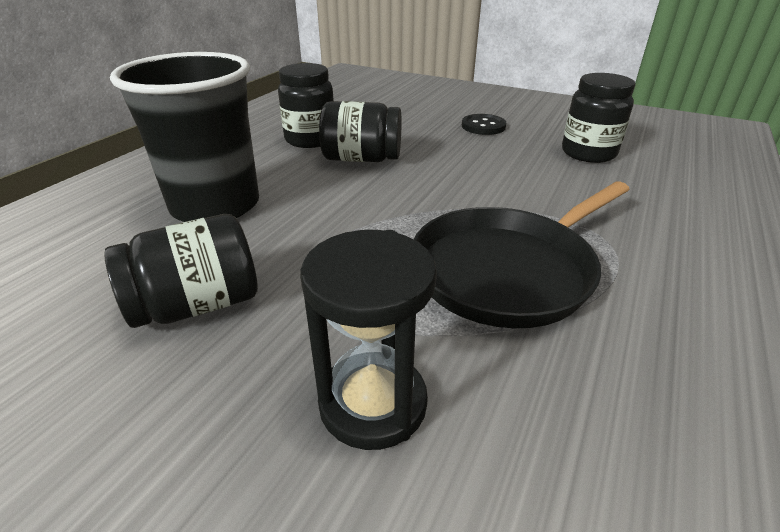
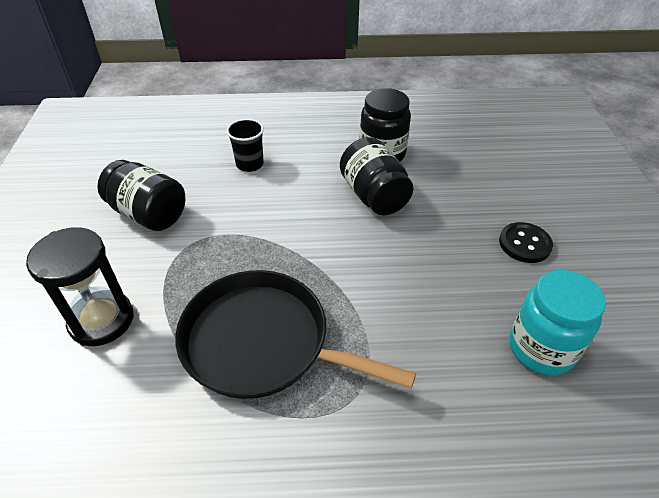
camera: 60 degrees right, 10 degrees up
black cup [110,52,259,222] -> black cup [226,119,264,172], size x0.44
black jar [562,73,635,163] -> turquoise jar [509,270,606,375]

